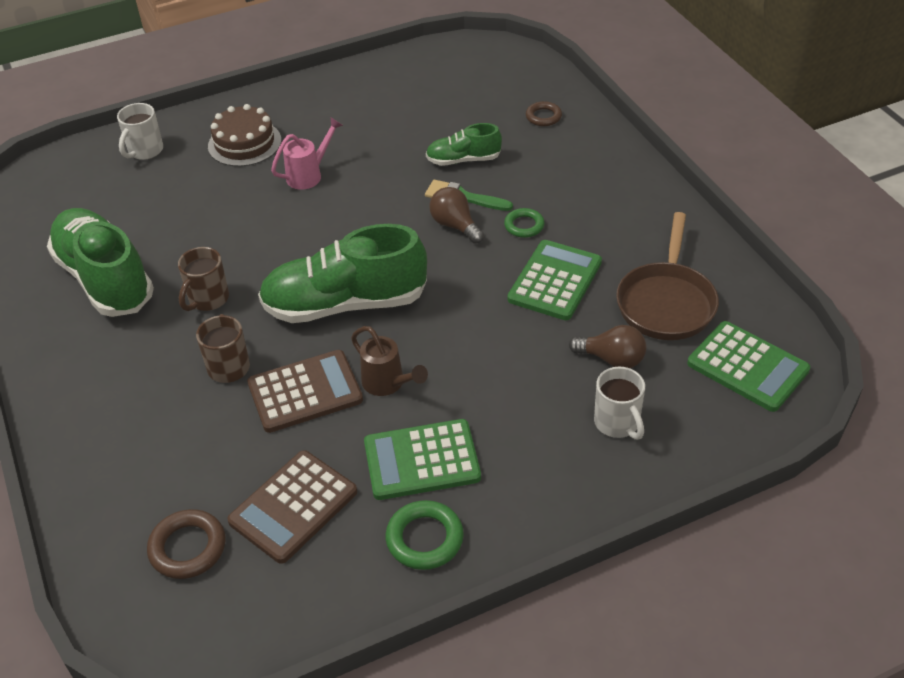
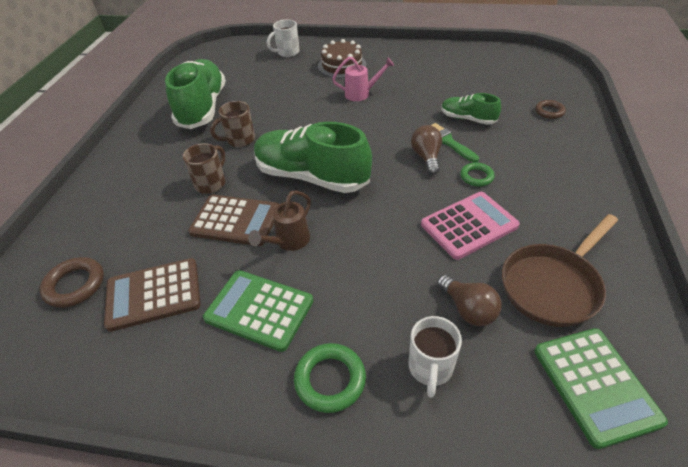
camera: 35 degrees right, 0 degrees up
brown watering can [351,326,428,396] -> brown watering can turned 45 degrees clockwise [248,190,311,251]
green ring [385,500,464,570] -> green ring moved to [294,343,366,413]
green calculator [508,240,602,320] -> pink calculator [421,192,520,260]

